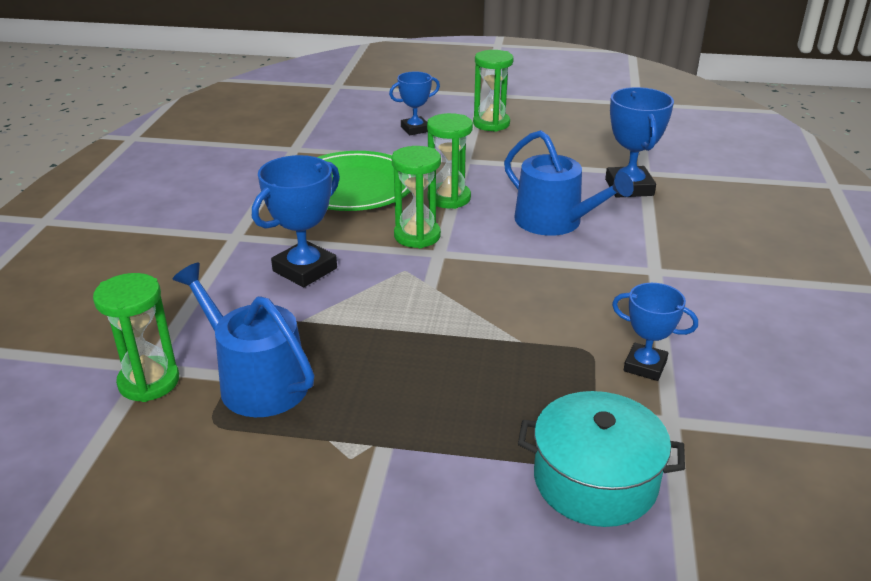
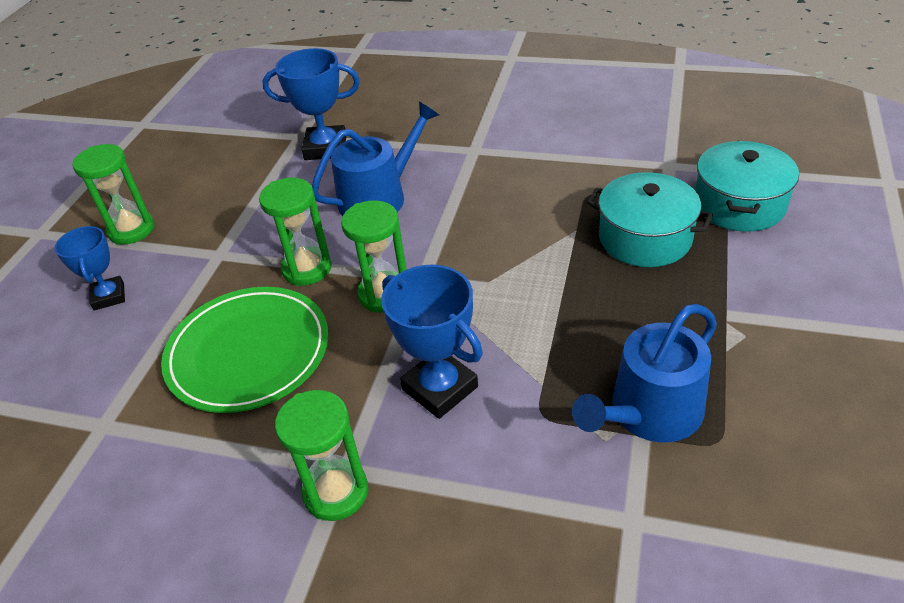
camera: 80 degrees left, 10 degrees up
green hourglass [93,273,179,402] -> green hourglass moved to [275,390,369,521]
blue trophy [612,283,698,381] -> none
none -> turquoise pot [587,172,713,267]

